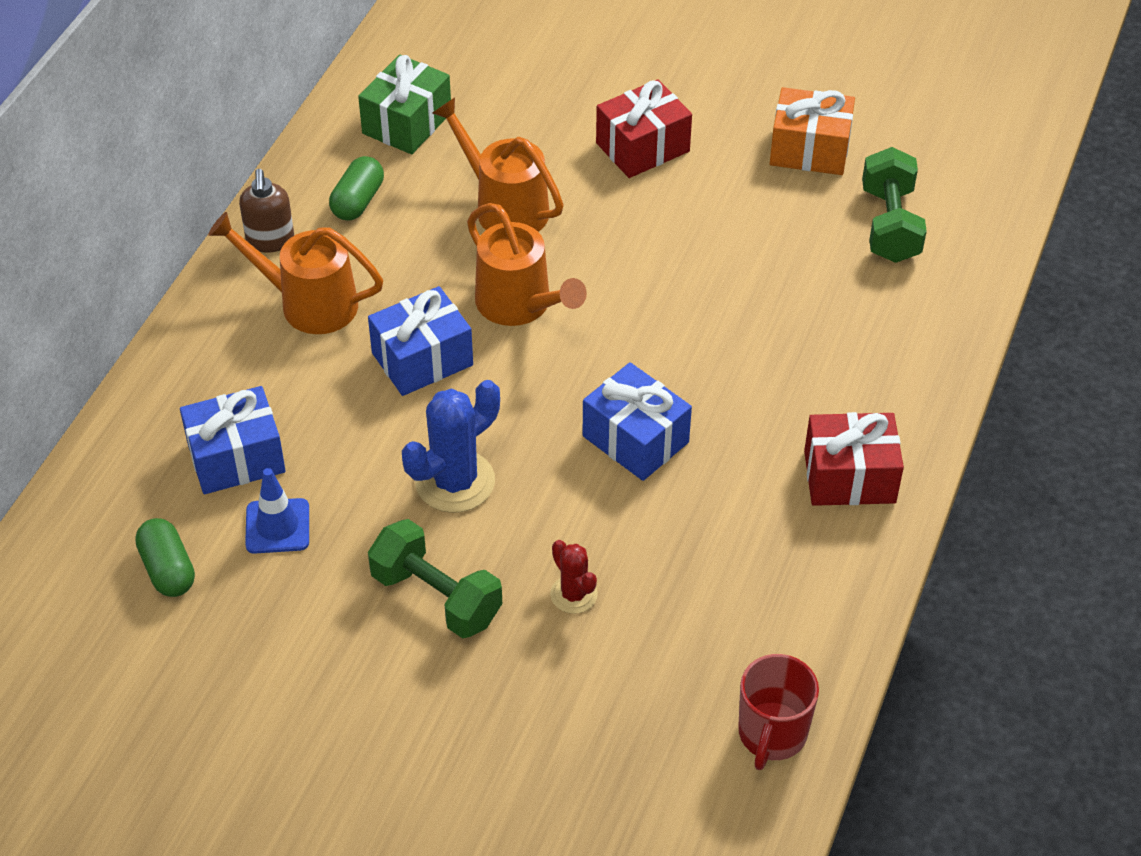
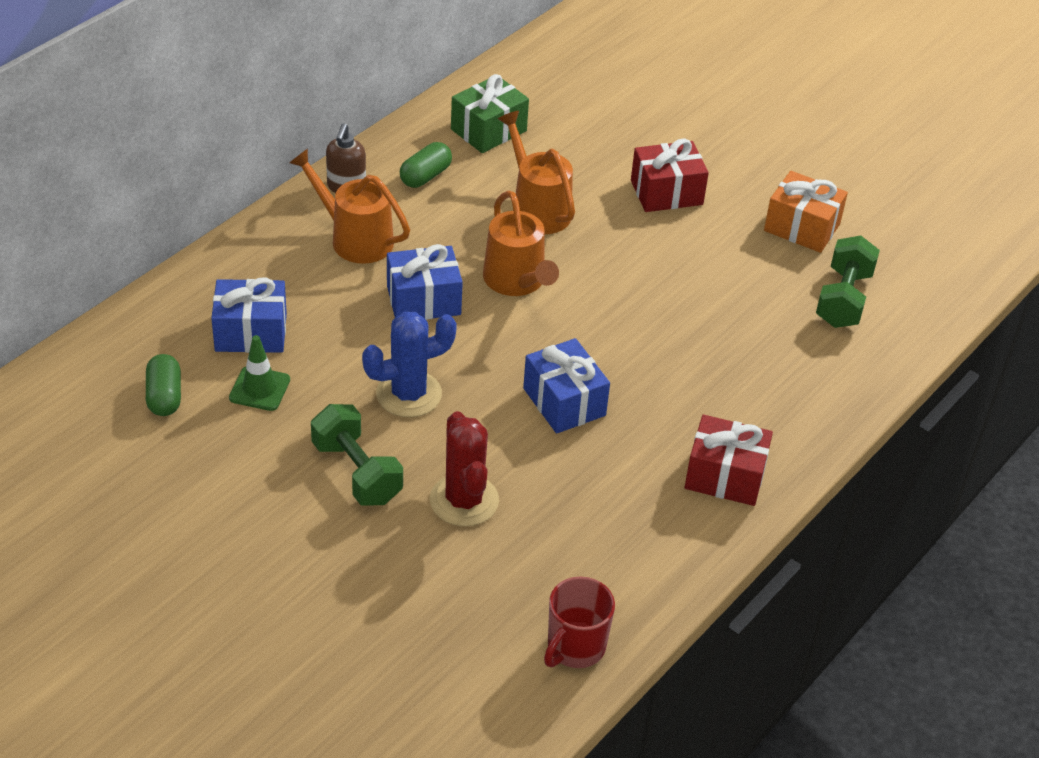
camera: 15 degrees right, 5 degrees down
blue traffic cone [245,468,309,554] -> green traffic cone [229,335,290,411]
red cactus [550,540,598,614] -> red cactus [430,411,499,527], size x1.77

